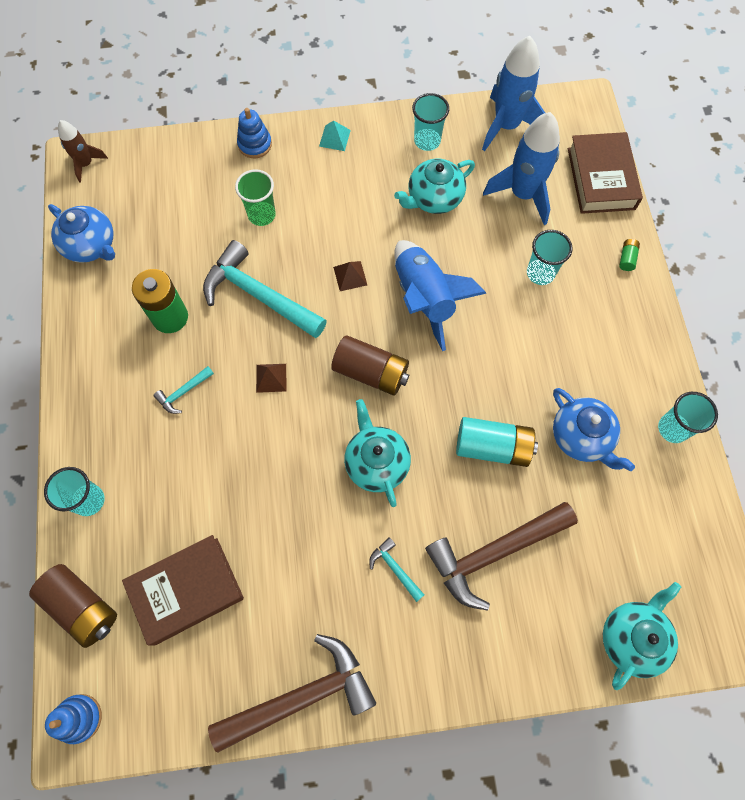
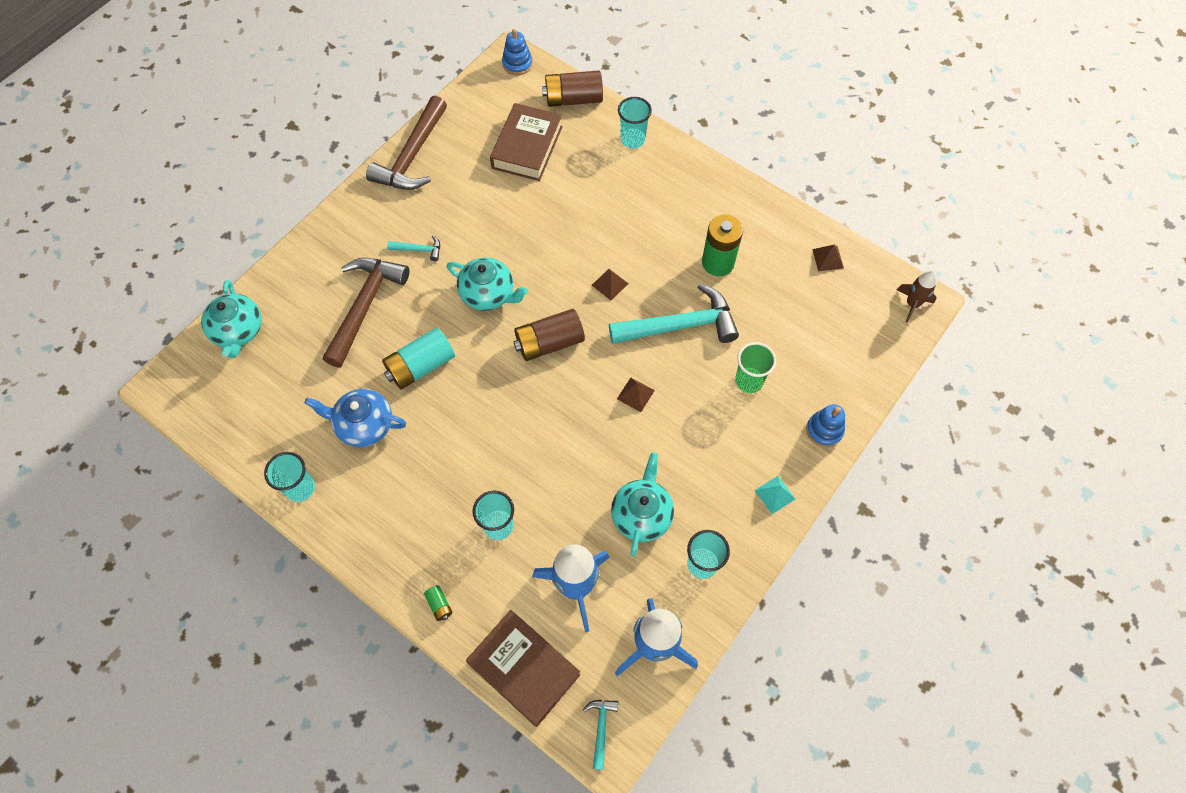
camera: 135 degrees right, 5 degrees down
blue teapot [48,204,115,263] -> brown pyramid [812,245,844,271]
turquoise hammer [154,366,214,414] -> turquoise hammer moved to [583,700,618,770]
blue rocket [394,240,487,351] -> none

